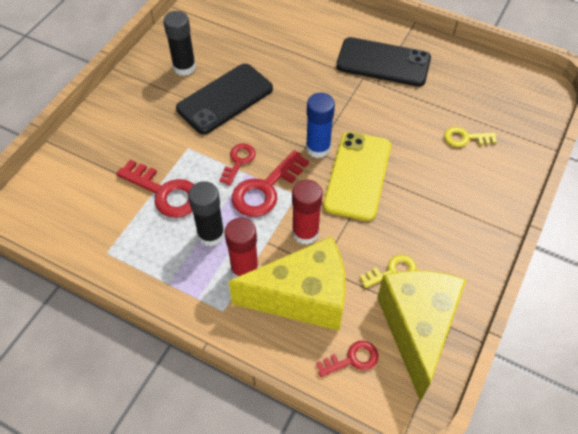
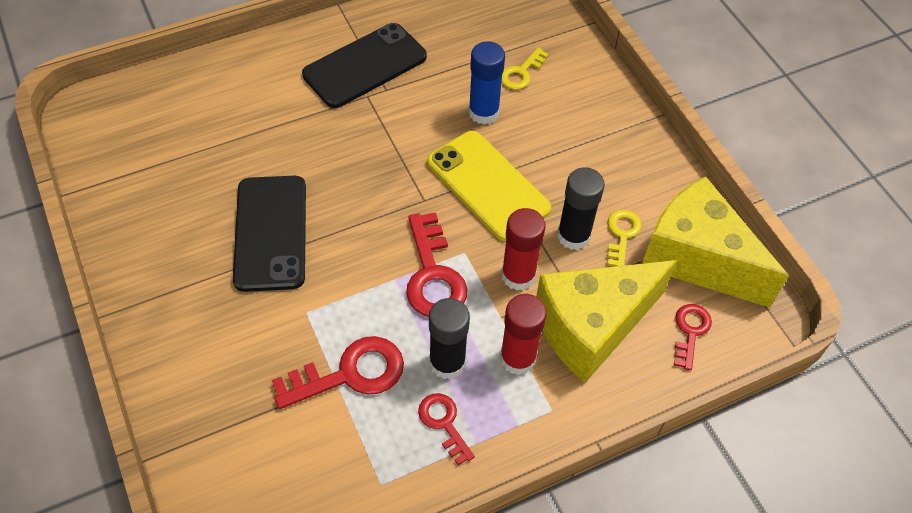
camera: 55 degrees left, 0 degrees up
black glue stick [163,11,196,76] -> black glue stick moved to [557,168,605,250]
red key [219,143,256,186] -> red key moved to [418,393,475,465]
yellow cheese [228,236,346,331] -> yellow cheese turned 150 degrees counterclockwise [536,260,677,383]
blue glue stick [306,93,335,158] -> blue glue stick moved to [468,41,505,124]

